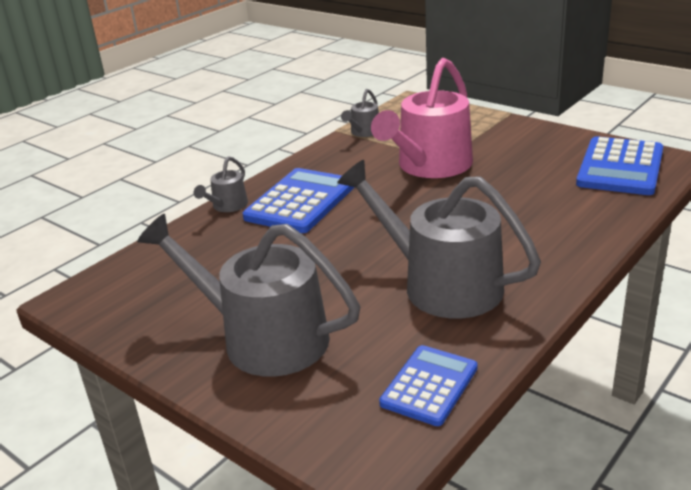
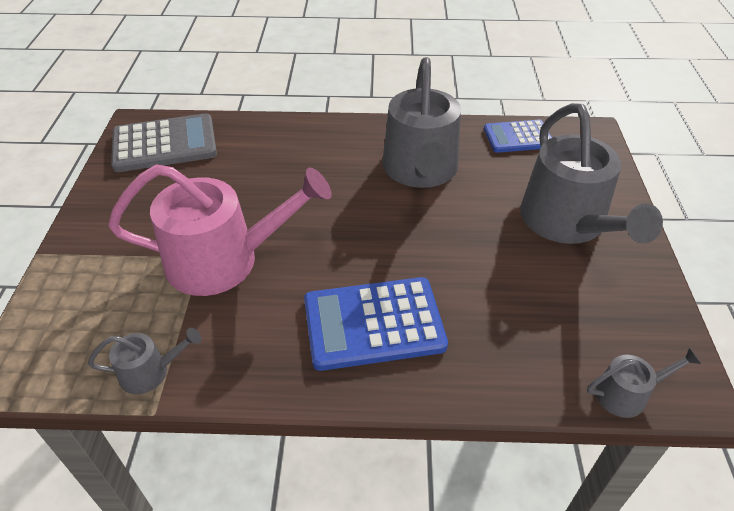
camera: 130 degrees left, 15 degrees up
grey watering can [194,156,248,212] -> grey watering can moved to [587,348,701,418]
blue calculator [576,136,663,195] -> grey calculator [111,113,217,172]

